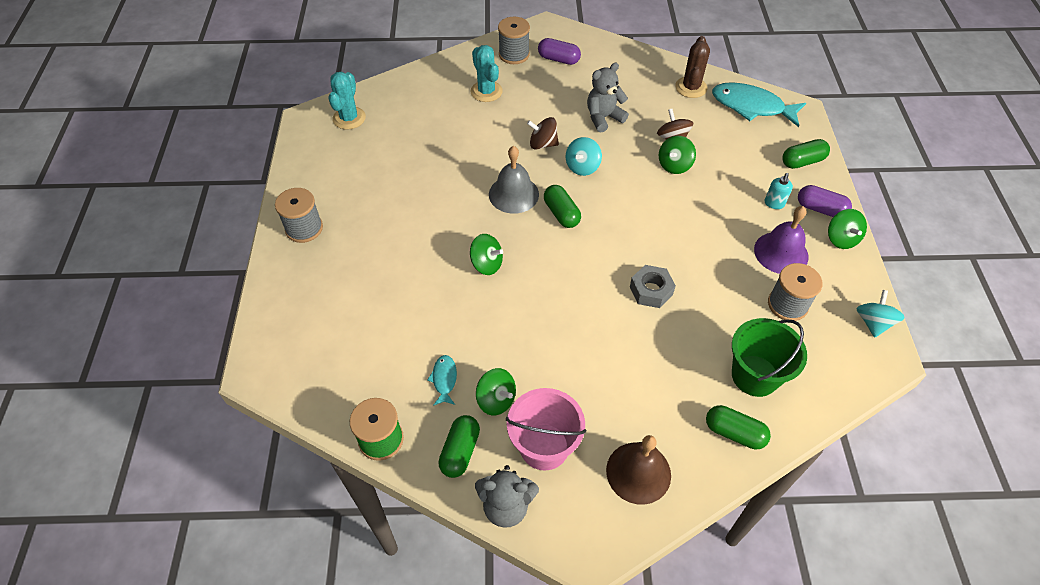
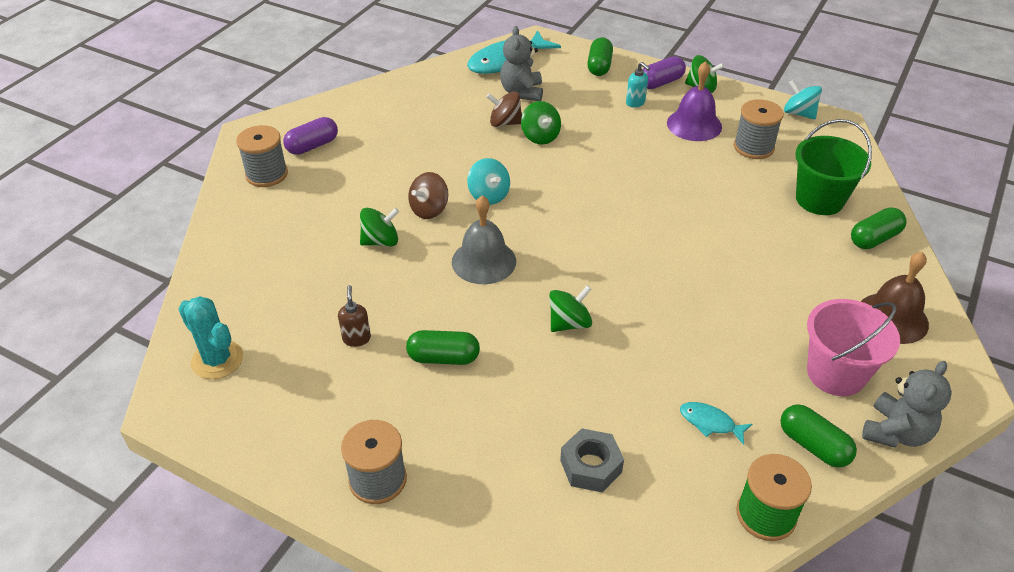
camera: 60 degrees left, 10 degrees down
turquoise cactus [471,45,503,102] -> none
green spinning top [476,368,516,415] -> green spinning top moved to [360,208,399,246]
green capsule [544,185,581,228] -> green capsule moved to [406,330,480,365]
grey teddy bear [587,63,629,133] -> grey teddy bear moved to [500,26,543,101]
grey nut [630,265,676,308] -> grey nut moved to [560,428,624,492]
brown cactus [675,36,710,98] -> none
none -> brown soap dispenser [338,285,371,347]

